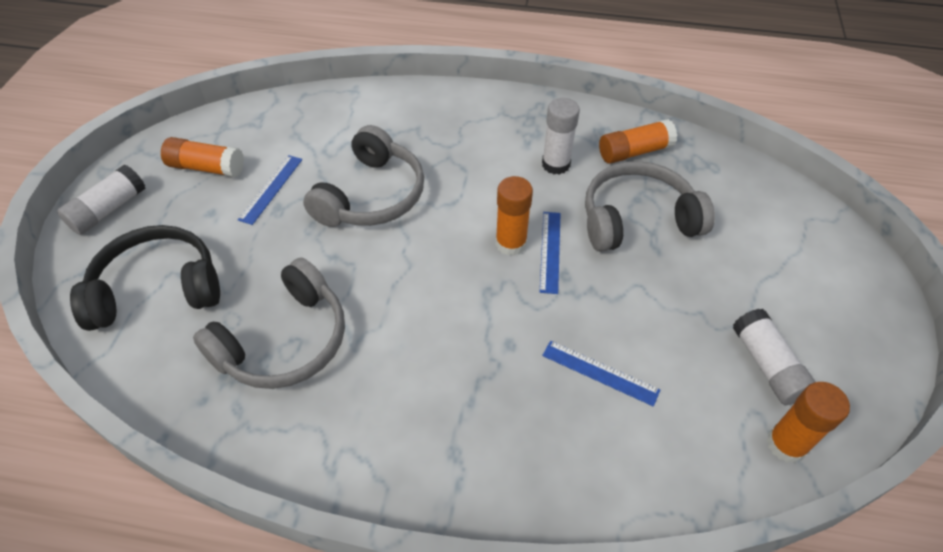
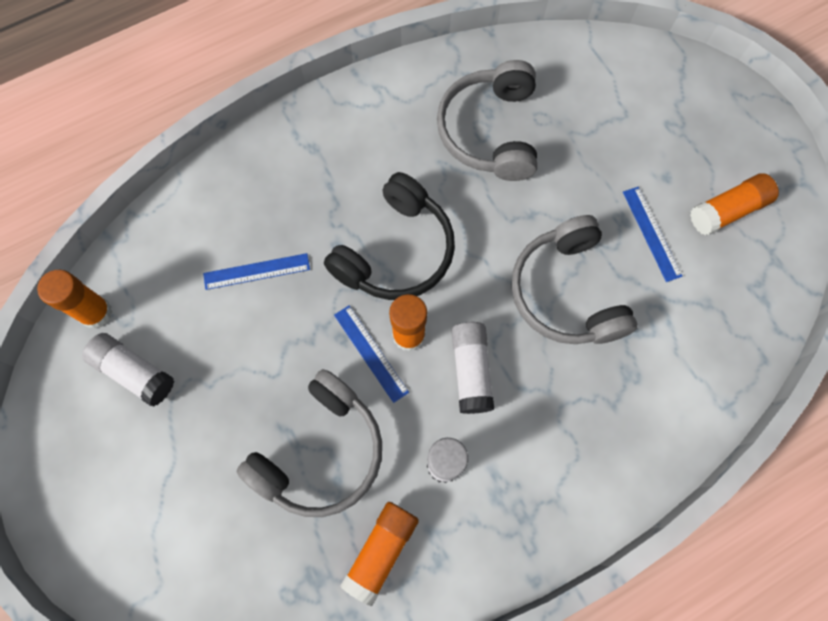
camera: 140 degrees right, 20 degrees up
white glue stick [57,164,146,235] -> white glue stick moved to [451,322,494,414]
black headphones [70,225,220,331] -> black headphones moved to [324,172,455,300]

